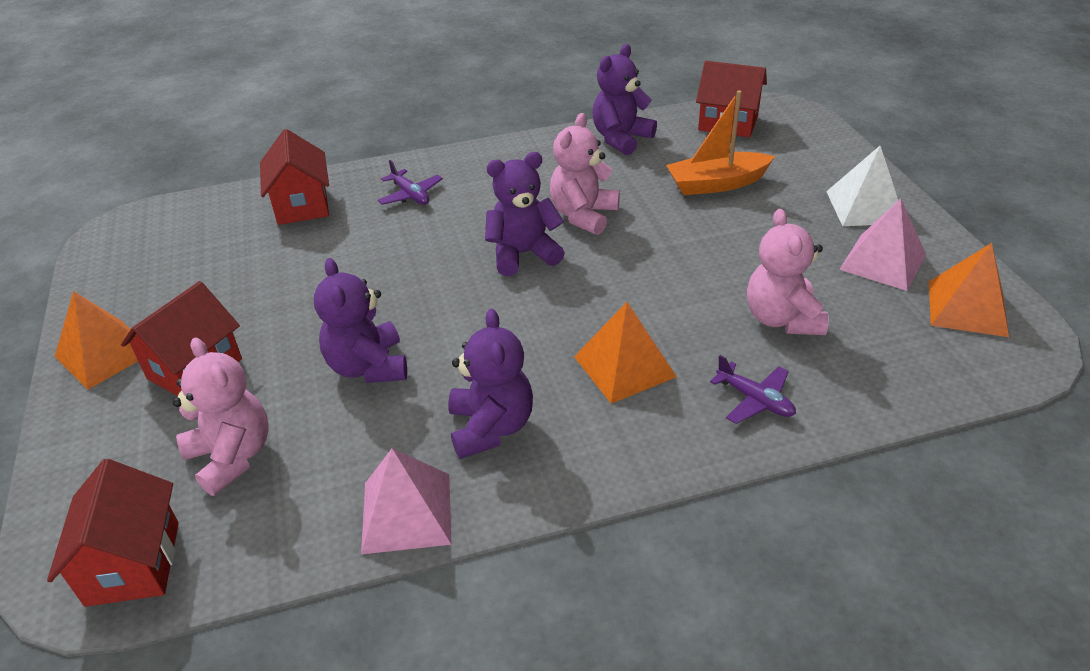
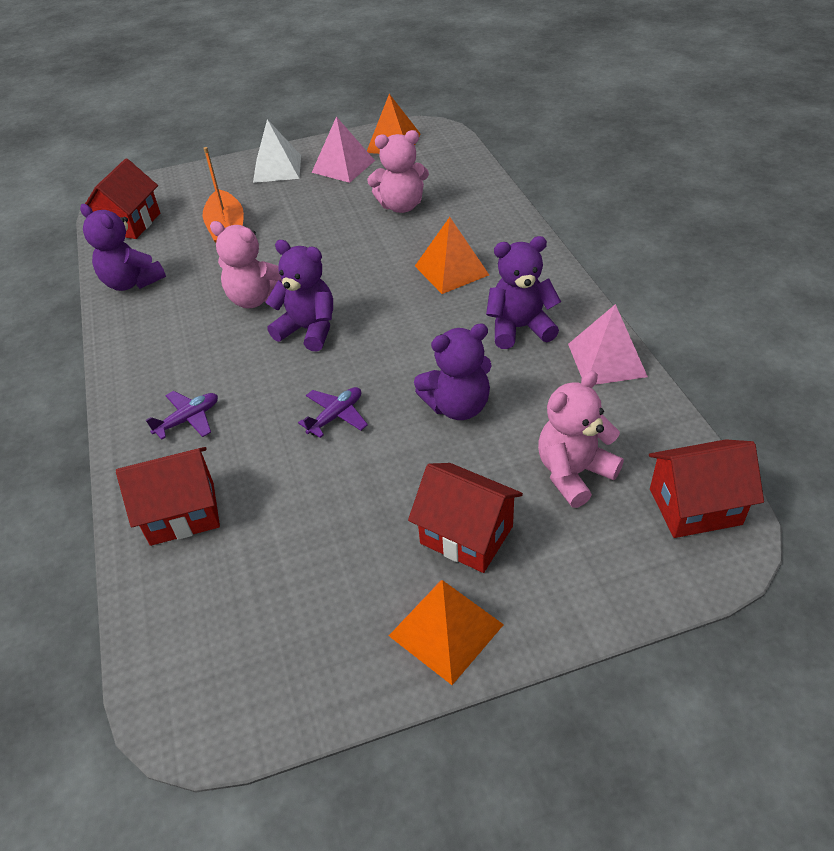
camera: 90 degrees left, 5 degrees up
purple teddy bear [485,152,565,276] -> purple teddy bear turned 135 degrees clockwise [266,240,333,352]
purple plane [710,355,796,424] -> purple plane moved to [298,387,368,438]

